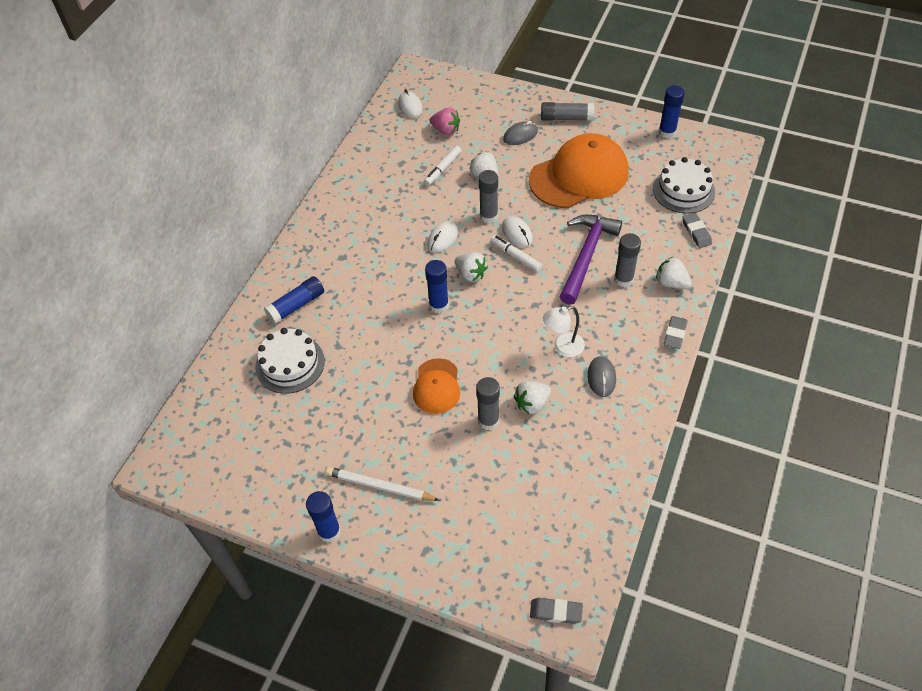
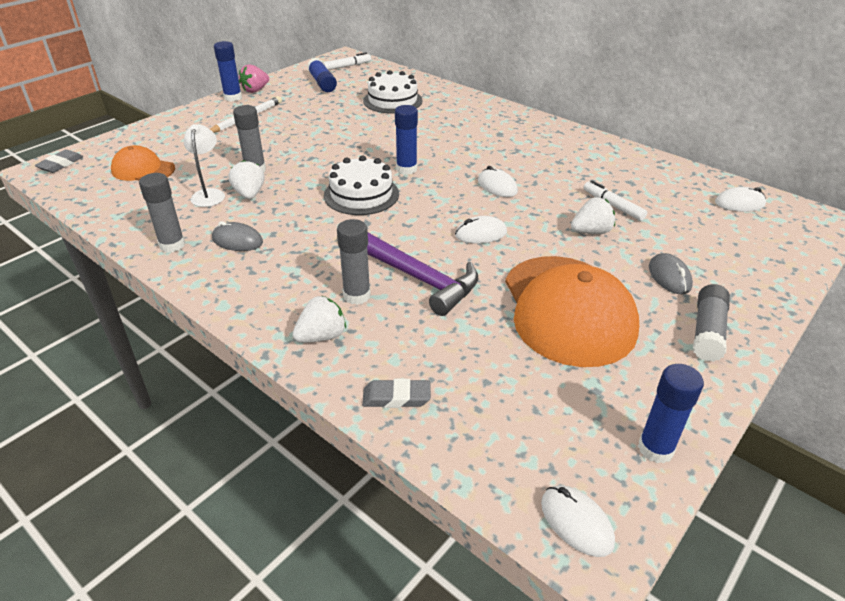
camera: 105 degrees right, 15 degrees down
blue glue stick [264,276,324,324] -> blue glue stick moved to [307,58,337,92]
orange cap [413,358,460,414] -> orange cap moved to [111,145,175,181]
pink strawberry [430,108,460,135] -> pink strawberry moved to [239,64,269,93]
white strawberry [455,252,488,282] -> none
grey glue stick [478,170,498,223] -> grey glue stick moved to [139,173,185,253]
white marker [490,235,542,272] -> white marker moved to [323,53,371,70]
white lamp [543,306,585,357] -> white lamp moved to [184,124,225,207]
white cake [653,157,715,214] -> white cake moved to [324,155,399,215]
grey eraser [664,316,688,349] -> none
none -> white mouse [541,486,615,557]

